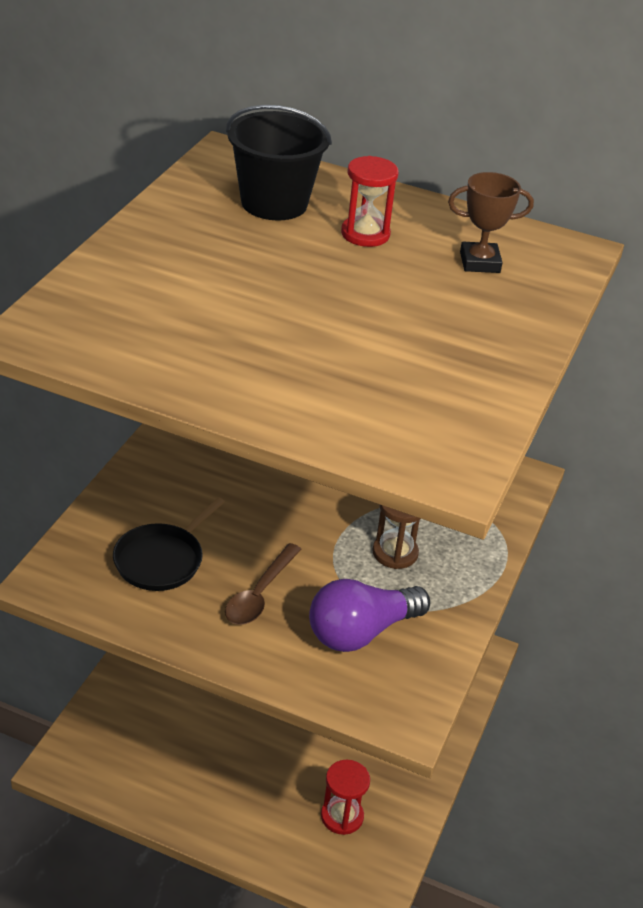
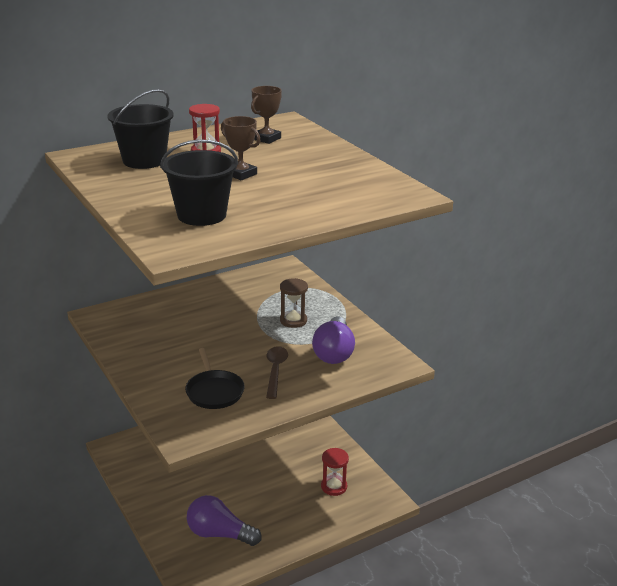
camera: 50 degrees left, 10 degrees down
brown spoon [225,543,302,625] -> brown spoon turned 150 degrees counterclockwise [266,346,288,399]
none -> black bucket [160,139,238,226]
none -> purple light bulb [187,495,262,546]
none -> brown trophy [221,116,260,180]

